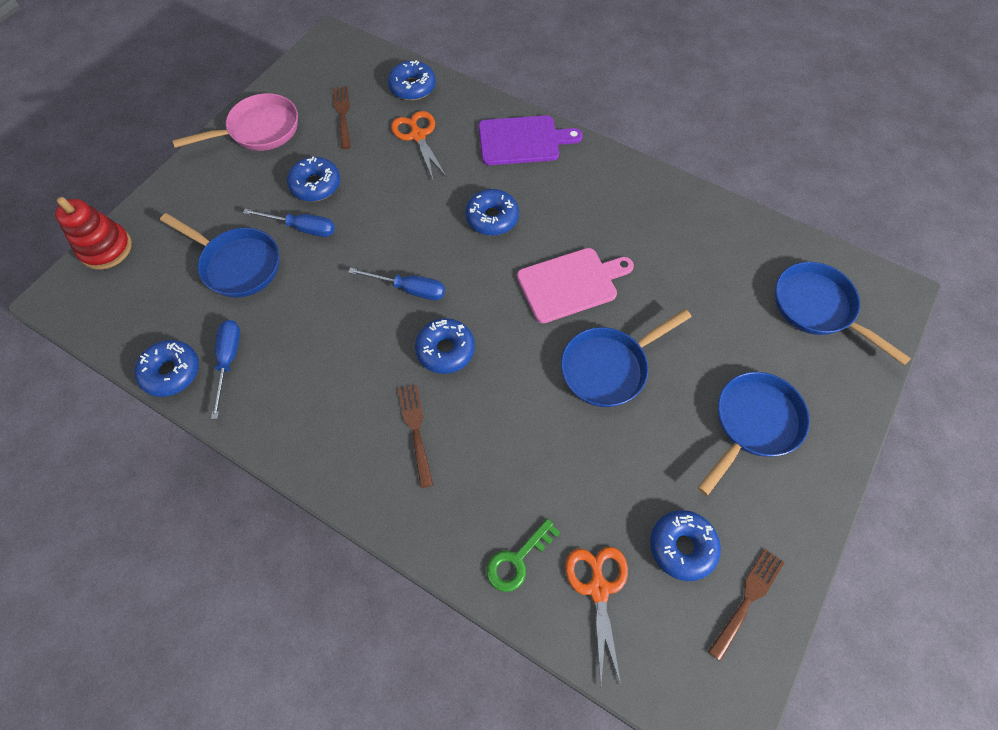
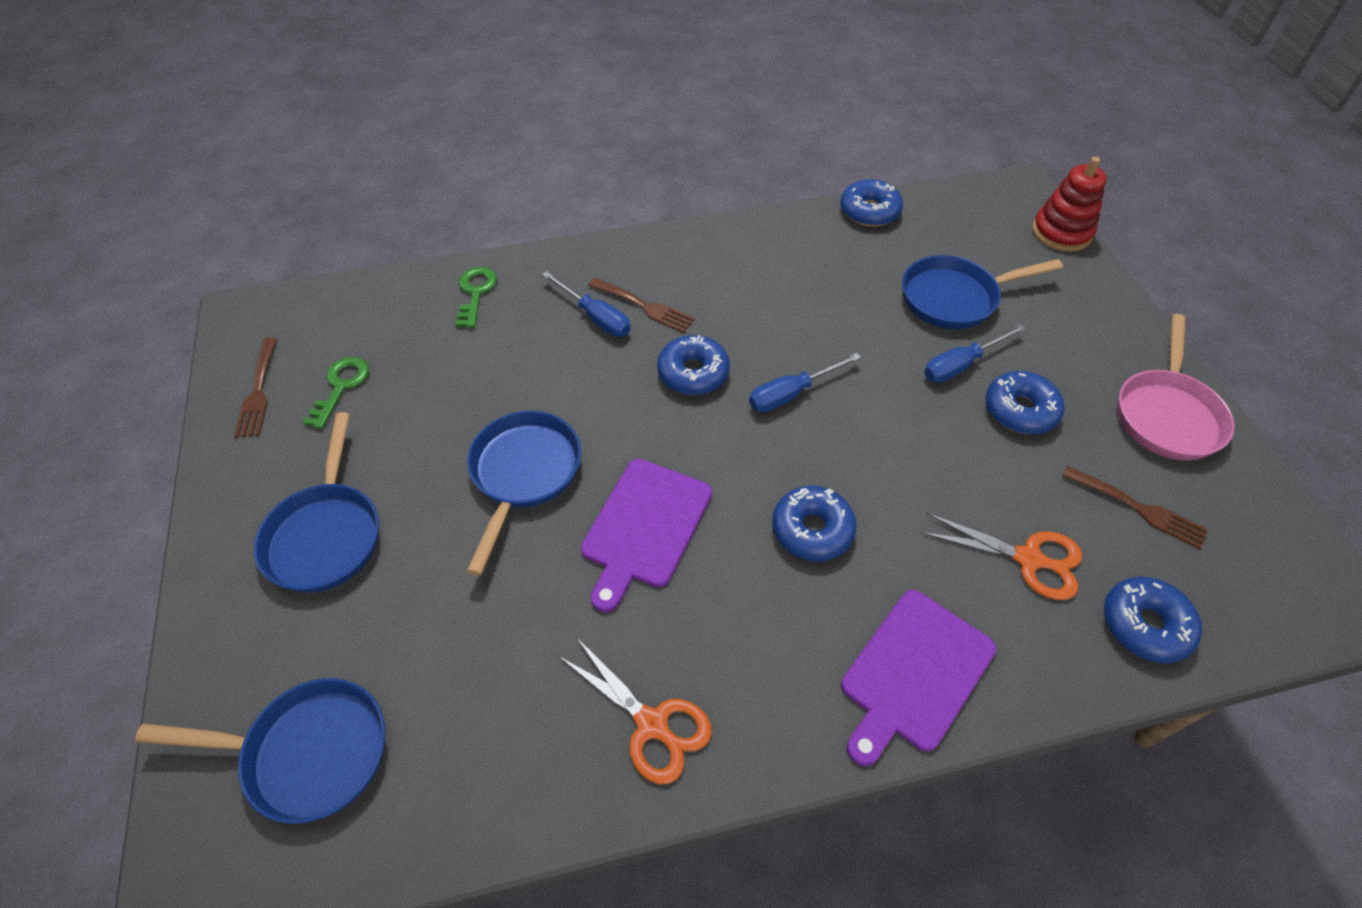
camera: 135 degrees right, 10 degrees down
blue screwdriver [211,320,240,419] -> blue screwdriver moved to [542,271,631,337]
pink cutting board [517,248,634,323] -> purple cutting board [581,459,712,612]
orange scissors [566,547,628,685] -> orange scissors moved to [559,638,712,784]
blue donut [650,510,721,581] -> green key [303,357,369,429]

